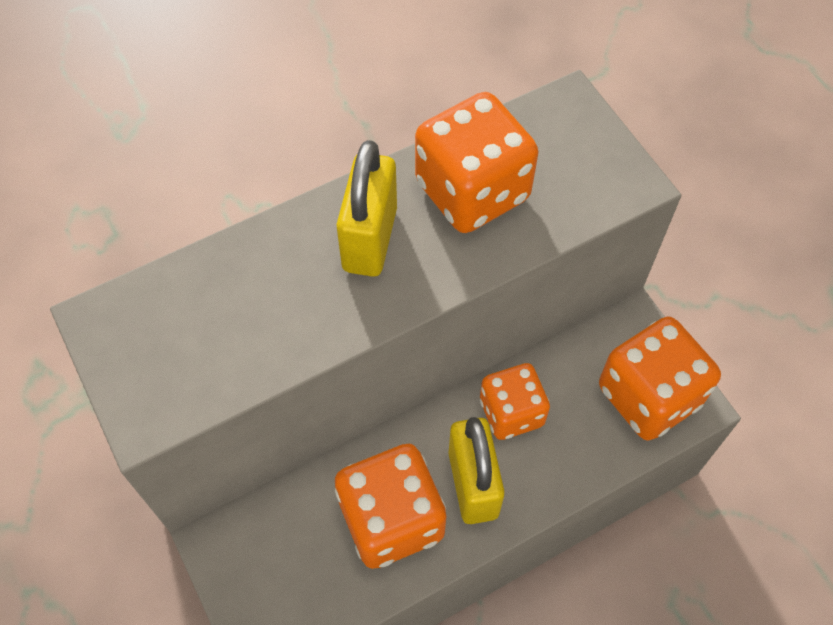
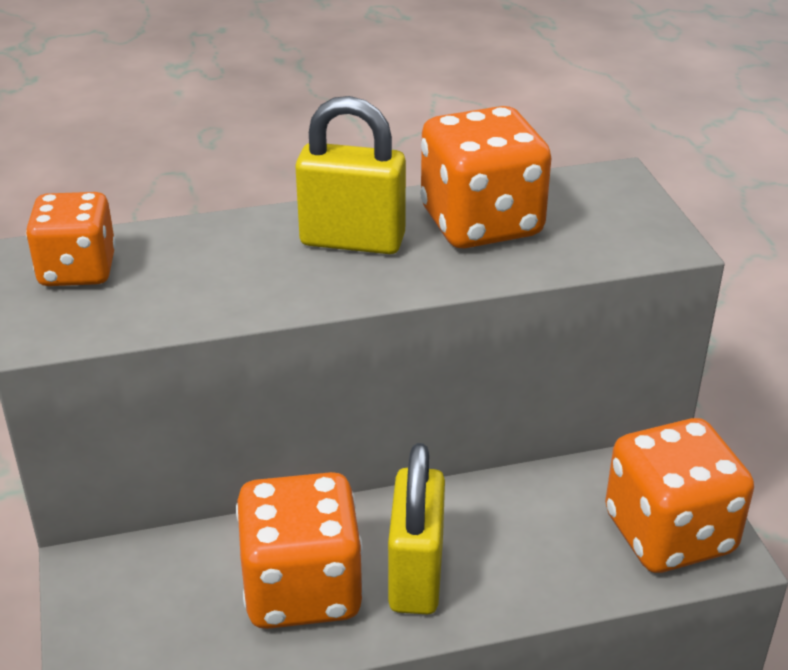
camera: 15 degrees right, 25 degrees down
yellow padlock [336,140,397,277] -> yellow padlock turned 75 degrees clockwise [295,96,406,254]
orange dice [480,363,550,440] -> orange dice moved to [26,192,116,286]

